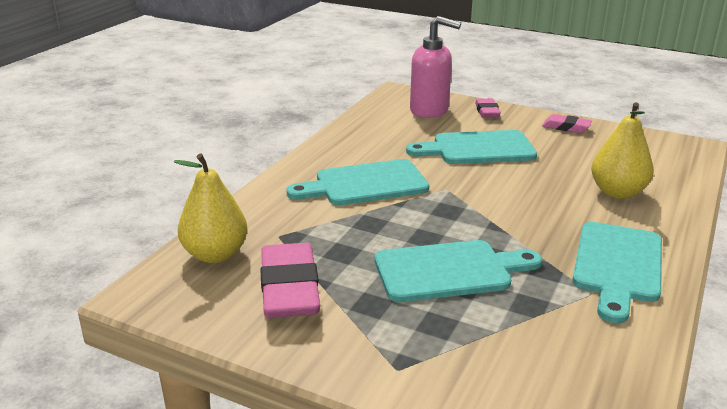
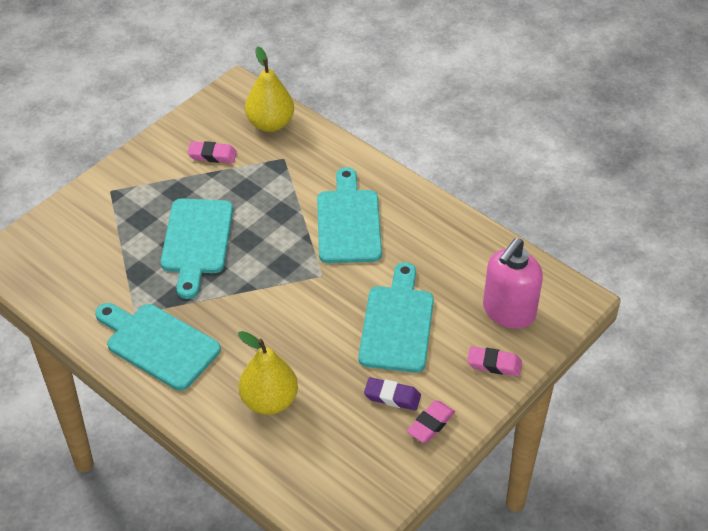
camera: 105 degrees right, 20 degrees up
pink eraser [260,243,320,318] -> pink eraser [187,141,237,163], size x0.52
none -> purple eraser [364,377,421,410]

